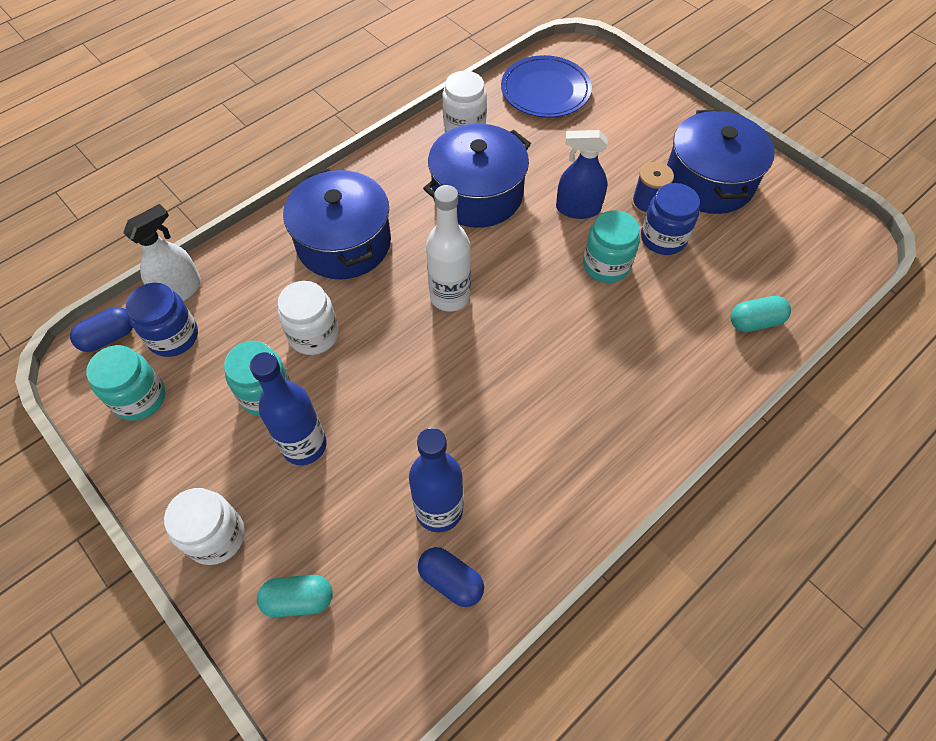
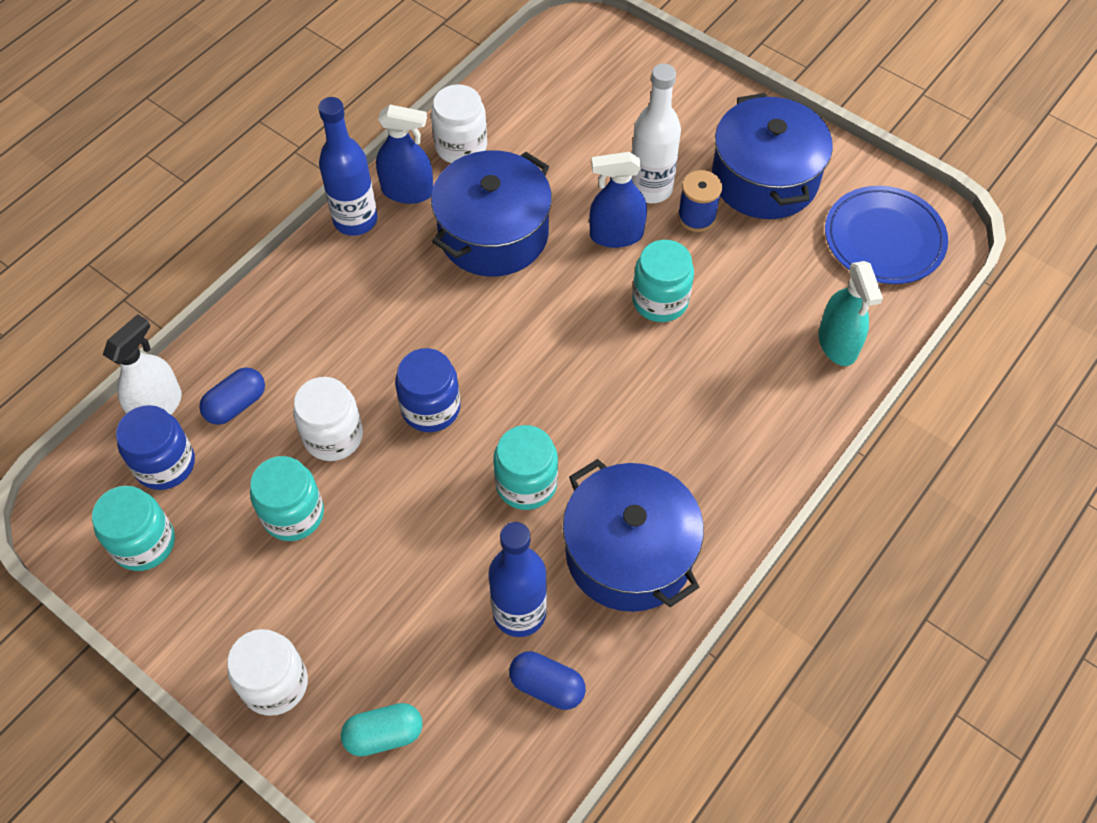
camera: 10 degrees left, 0 degrees up
blue capsule [70,307,133,352] -> blue capsule moved to [199,367,265,425]
blue bottle [250,352,327,465] -> blue bottle moved to [318,97,378,236]
blue pot [283,168,391,279] -> blue pot moved to [563,459,704,612]
white bottle [426,185,471,312] -> white bottle moved to [632,64,681,203]
blue plate [501,55,592,118] -> blue plate moved to [825,186,948,284]
blue jar [641,183,700,255] -> blue jar moved to [395,348,461,432]
turquoise capsule [730,296,791,332] -> turquoise spray bottle [818,261,883,366]
none -> blue spray bottle [376,105,433,204]
none -> turquoise jar [493,425,558,510]

